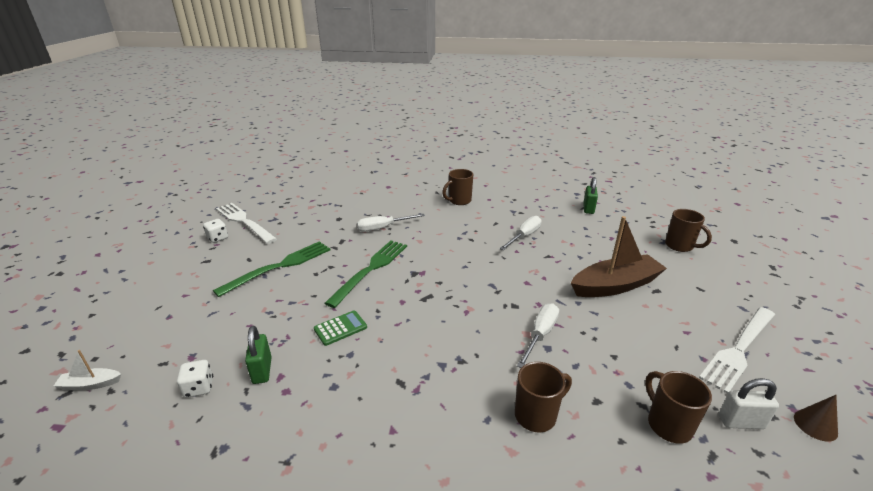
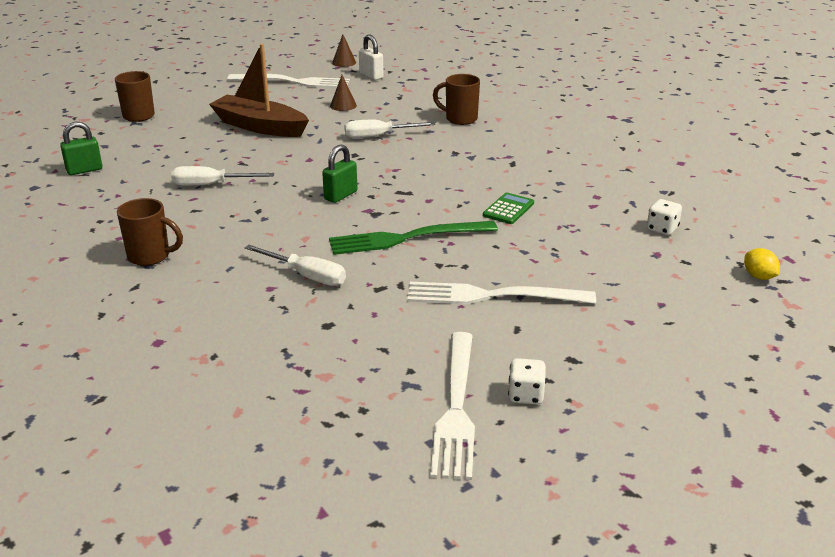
camera: 130 degrees left, 0 degrees up
white boat [54,350,121,390] -> yellow lemon [744,248,780,280]
green fork [213,241,331,297] -> white fork [407,282,596,304]
green padlock [245,326,272,384] -> green padlock moved to [322,144,357,203]
green calculator [314,310,367,346] -> green calculator turned 105 degrees clockwise [483,193,534,224]
brown mug [645,371,712,444] -> none
none -> brown cone [330,75,357,111]

